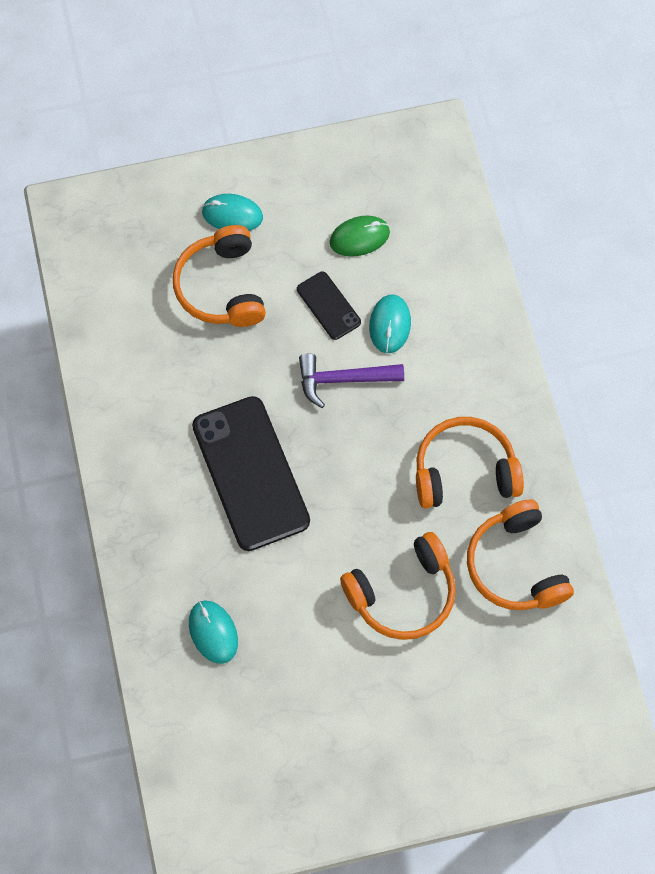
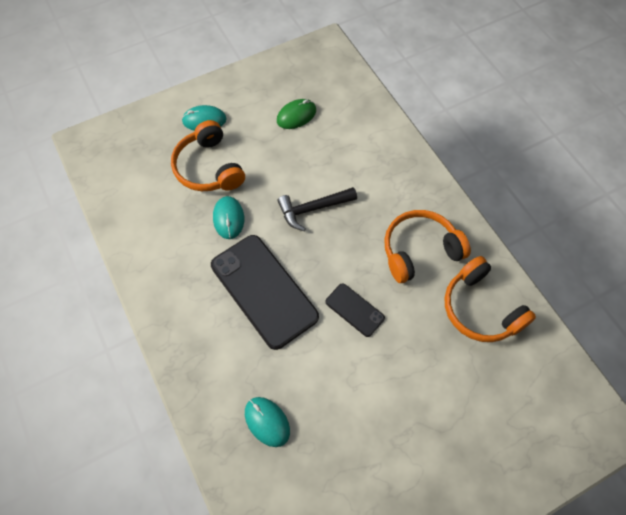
camera: 15 degrees left, 5 degrees down
black phone [297,271,361,340] -> black phone moved to [325,283,385,337]
purple hammer [299,354,404,408] -> black hammer [277,187,357,231]
orange headphones [340,532,456,640] -> none
turquoise mouse [369,294,411,353] -> turquoise mouse moved to [213,196,244,239]

